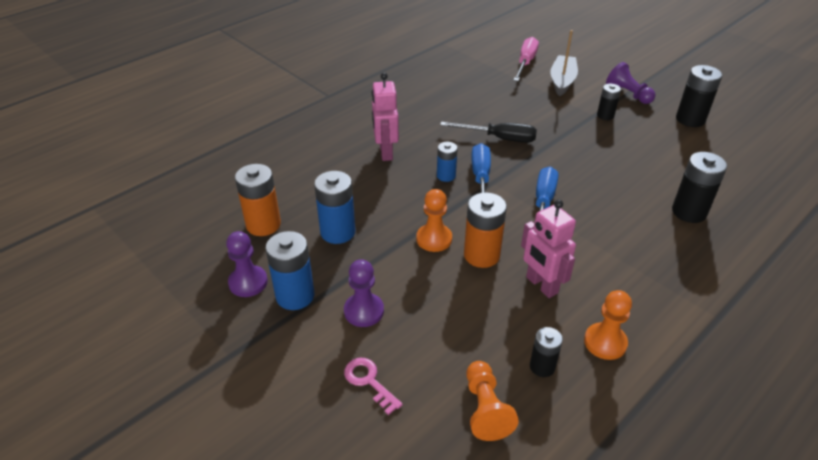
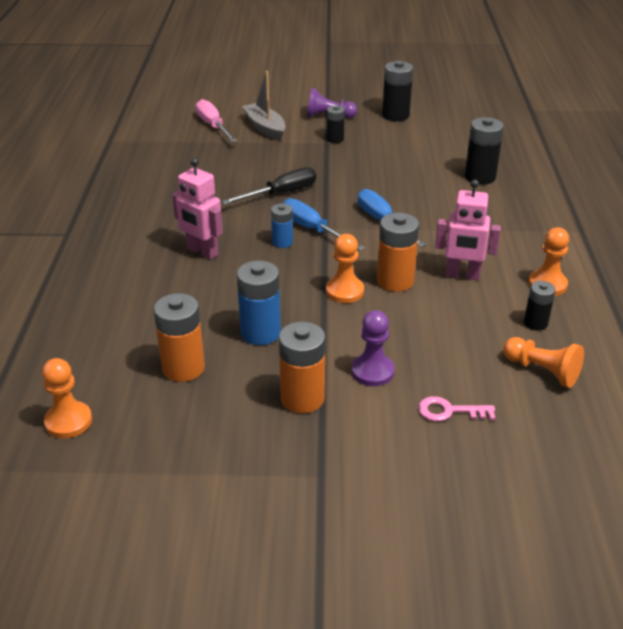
camera: 45 degrees left, 5 degrees down
purple pawn [226,231,268,297] -> none
blue battery [266,231,314,310] -> orange battery [279,322,325,413]
none -> orange pawn [42,358,92,439]

